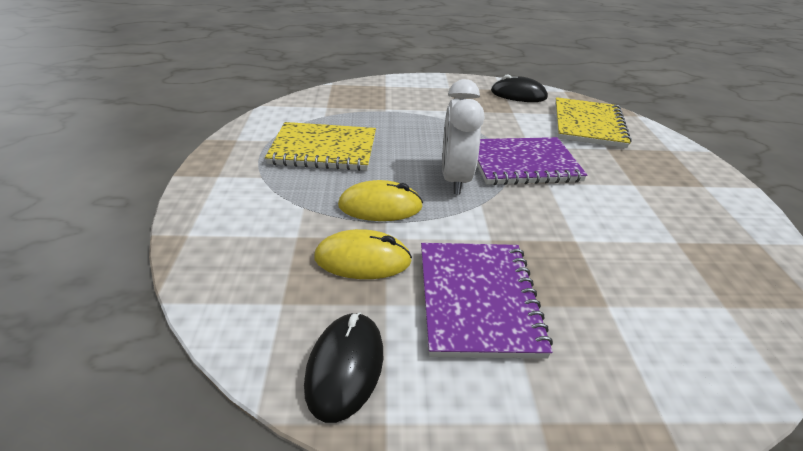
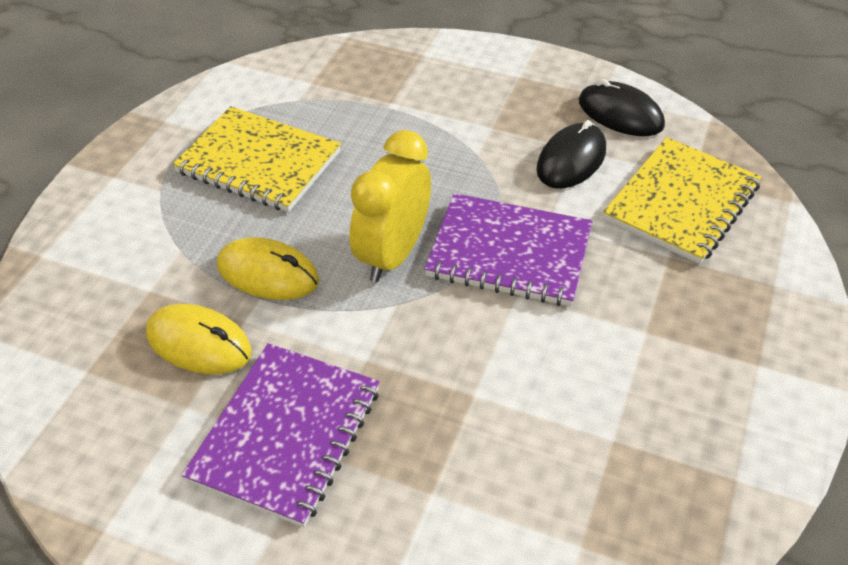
camera: 25 degrees right, 10 degrees up
black mouse [304,312,383,423] -> black mouse moved to [536,120,606,188]
white clock [442,79,484,194] -> yellow clock [349,130,431,282]

